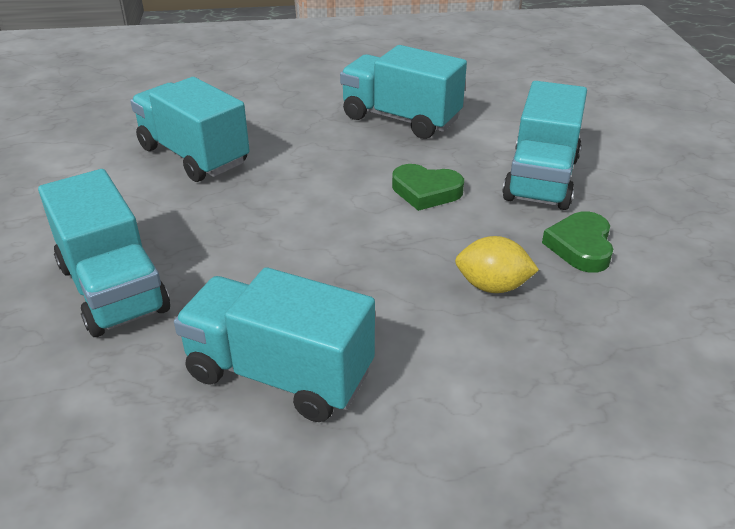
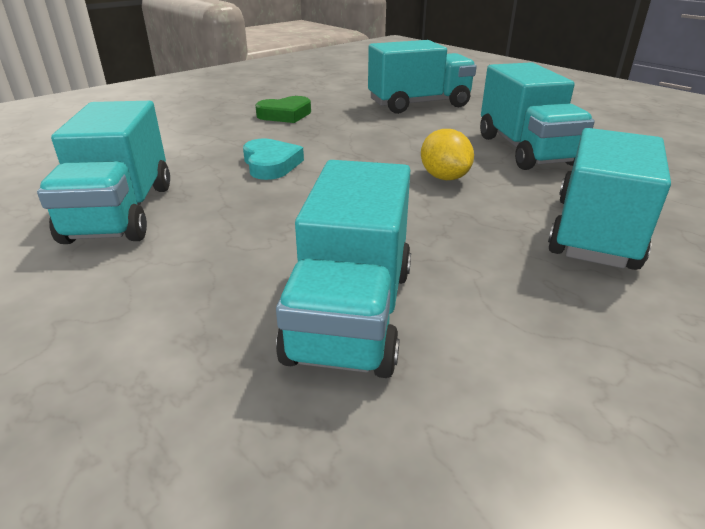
camera: 125 degrees left, 5 degrees down
green heart [392,164,464,211] -> turquoise heart [243,138,304,180]
yellow lemon [455,236,539,293] -> yellow lemon moved to [421,129,474,180]
turquoise truck [502,81,587,210] -> turquoise truck moved to [368,40,477,114]

